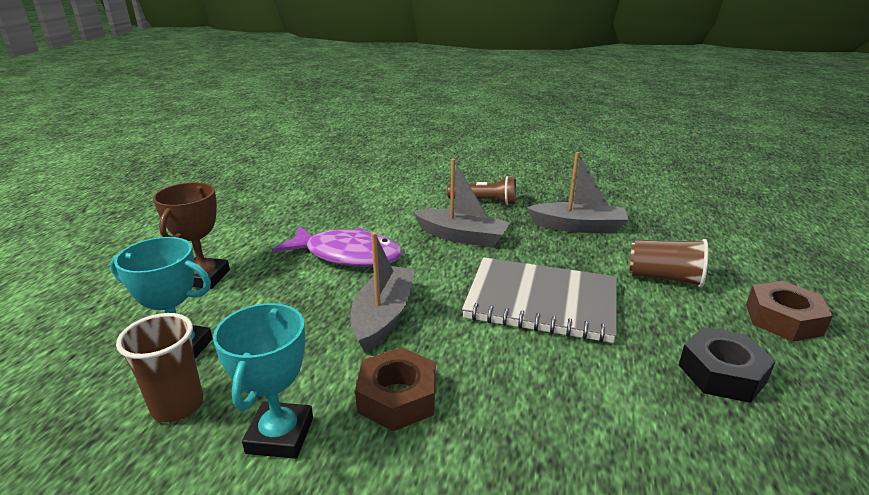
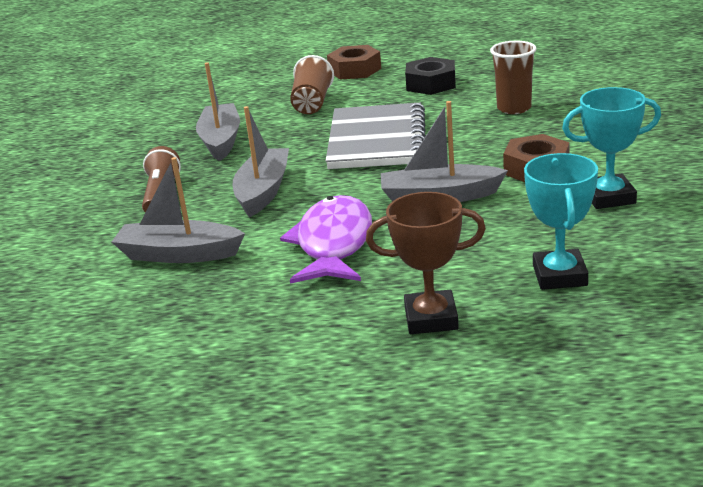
camera: 100 degrees left, 0 degrees up
brown cup [116,313,203,422] -> brown cup moved to [490,41,536,114]
none -> grey boat [112,157,245,263]

